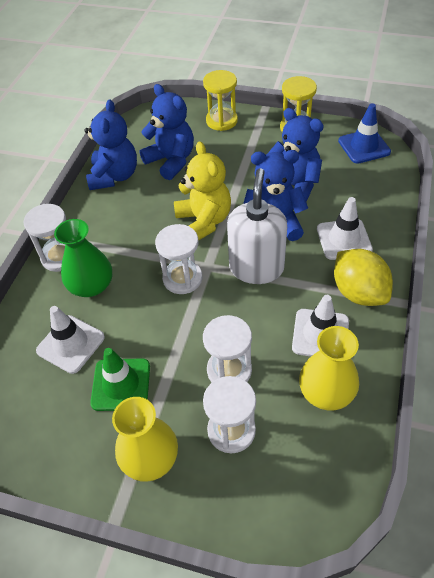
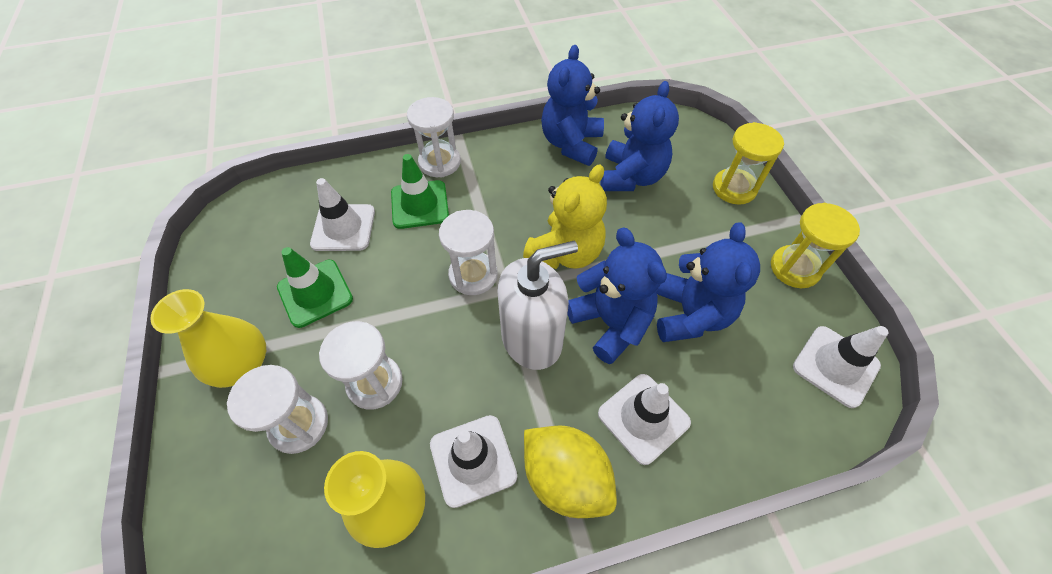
camera: 55 degrees right, 5 degrees up
green vase [54,219,112,297] -> green traffic cone [391,154,449,229]
blue teddy bear [84,100,137,190] -> blue teddy bear turned 135 degrees clockwise [541,45,604,166]
yellow lemon [334,249,393,306] -> yellow lemon turned 75 degrees counterclockwise [524,425,617,518]
blue traffic cone [338,103,391,164] -> white traffic cone [793,326,889,408]

